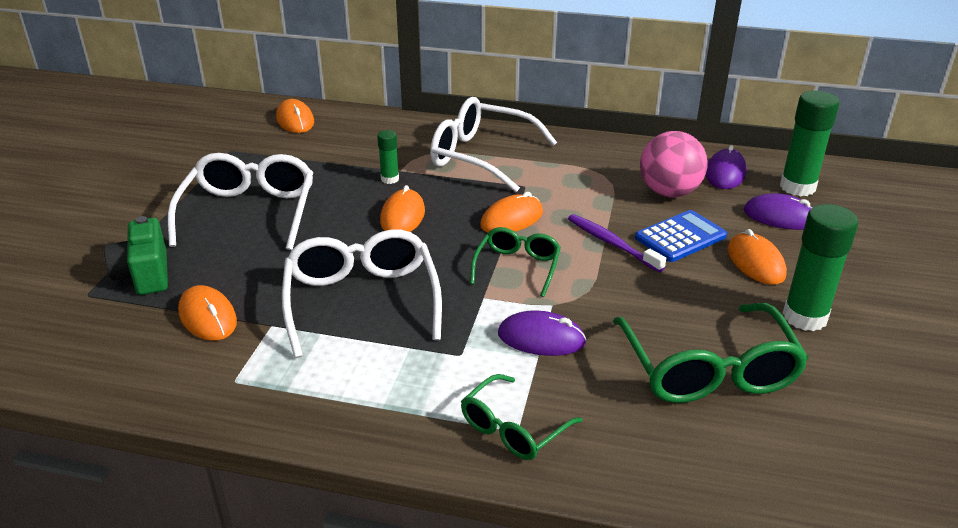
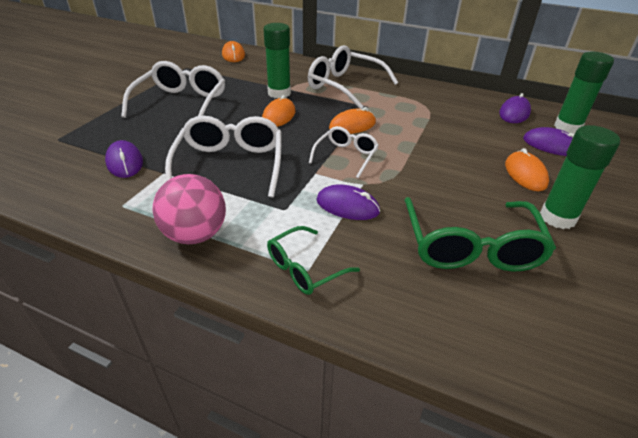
camera: 10 degrees right, 5 degrees up
green camera [104,216,168,295] -> none
orange mouse [178,285,237,341] -> purple mouse [105,140,143,178]
green glue stick [377,130,399,184] -> green glue stick [263,23,291,98], size x1.89
green glasses [470,227,561,297] -> white glasses [309,126,379,178]
purple toothbrush [568,214,666,272] -> none
blue calculator [635,210,727,262] -> none
pink ball [640,131,708,197] -> pink ball moved to [152,174,226,244]

